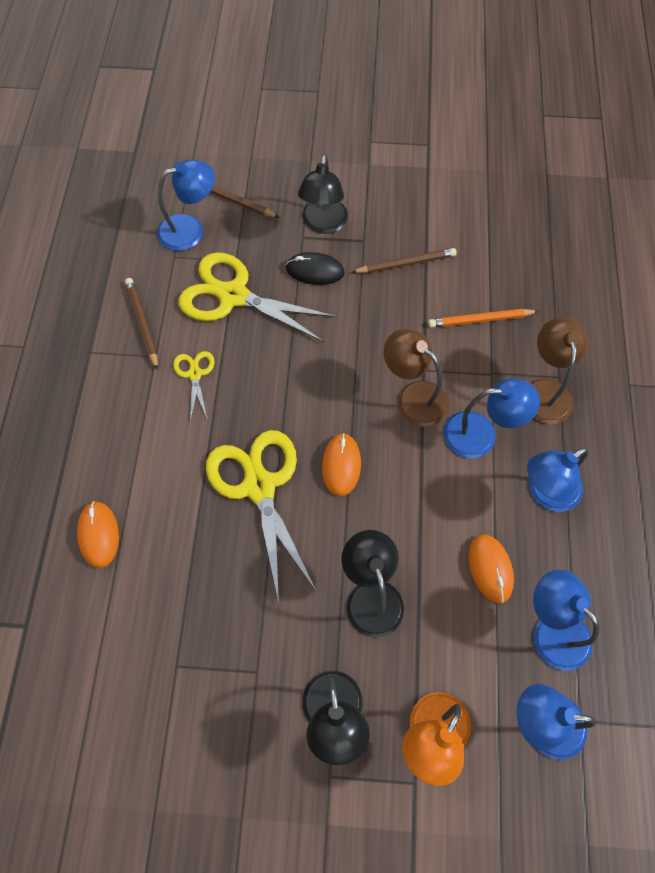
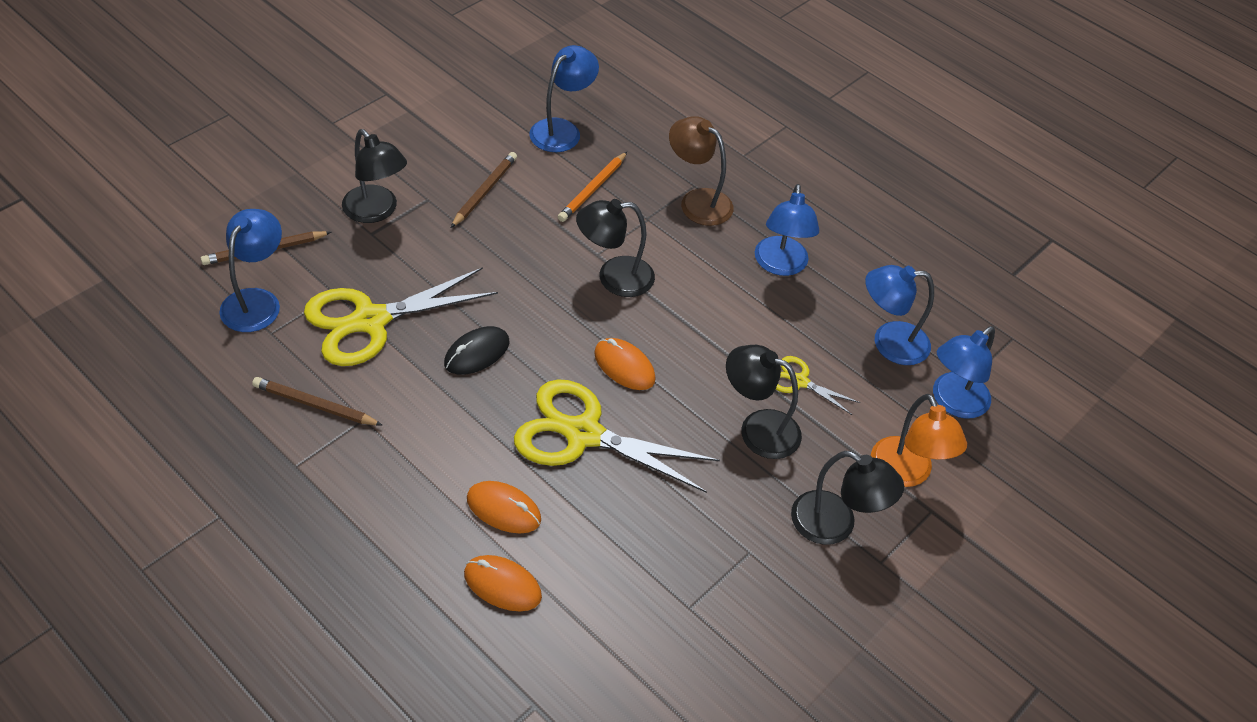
camera: 55 degrees left, 15 degrees down
yellow scissors [173,351,214,422] -> yellow scissors moved to [776,356,860,415]
black mouse [286,252,345,285] -> black mouse moved to [444,326,509,375]
brown lamp [384,329,449,427] -> black lamp [576,199,655,297]
blue lamp [443,378,540,458] -> blue lamp moved to [529,45,599,152]
orange mouse [468,534,514,603] -> orange mouse moved to [467,481,541,533]

